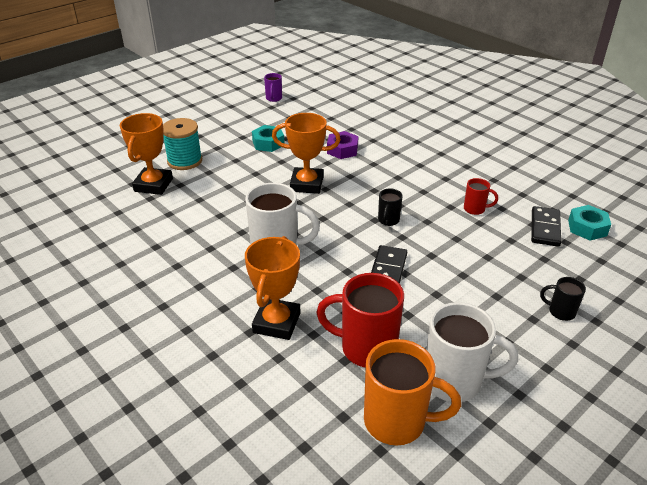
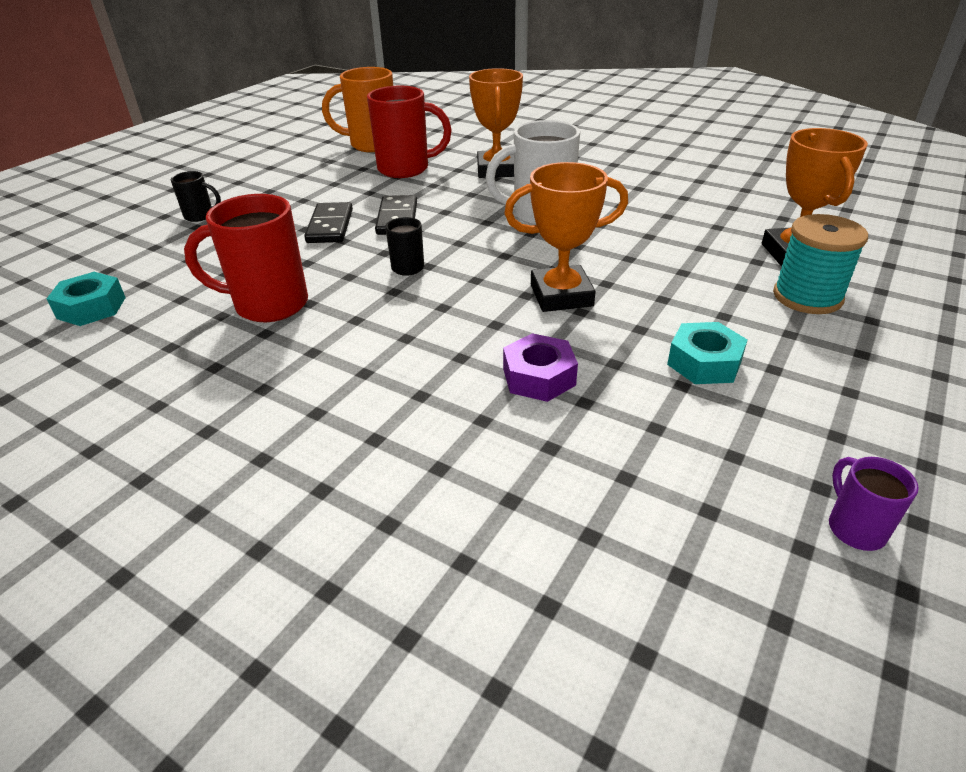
camera: 165 degrees right, 0 degrees up
white mug [426,302,518,402] -> none
red mug [464,178,498,215] -> red mug [184,194,308,322], size x2.00
black domino [531,206,561,247] -> black domino moved to [304,202,353,243]

